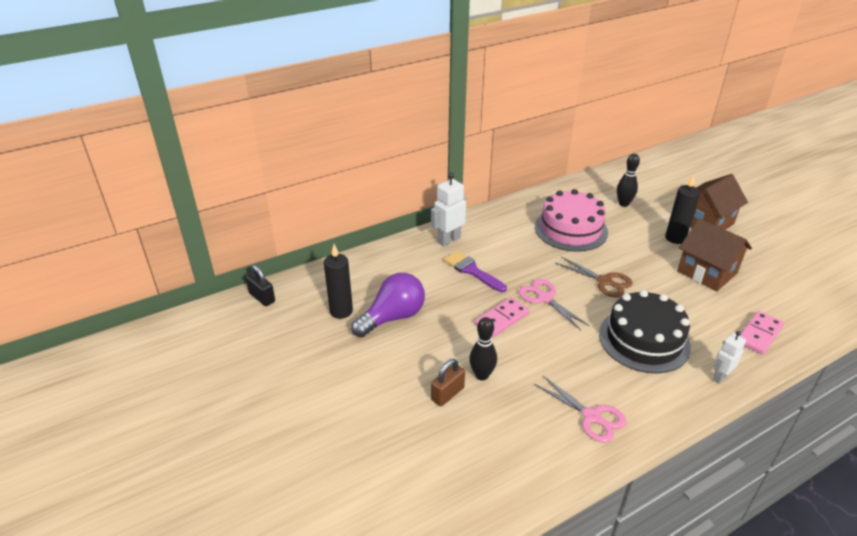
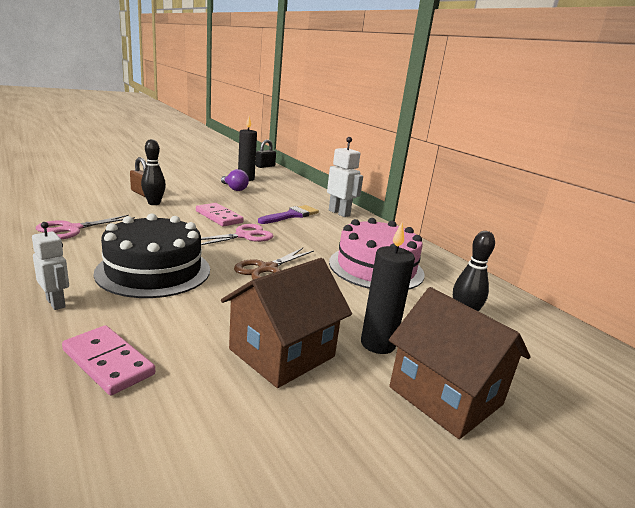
camera: 85 degrees right, 15 degrees down
purple light bulb [351,273,425,337] -> purple light bulb [221,169,249,191], size x0.59

